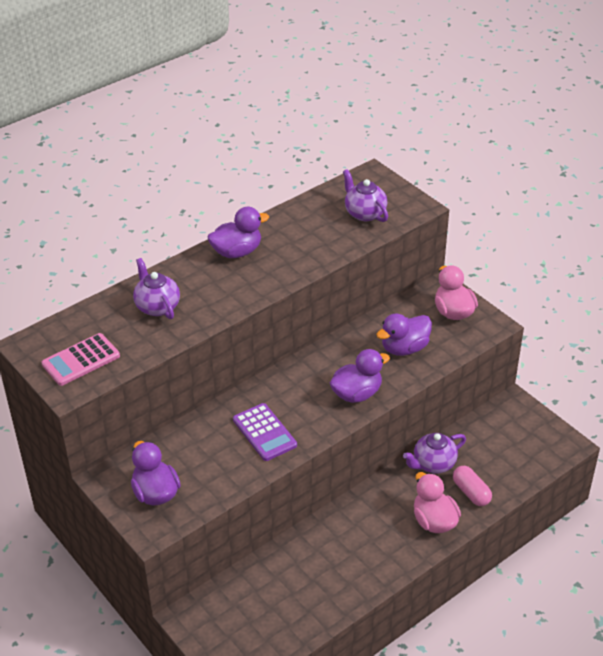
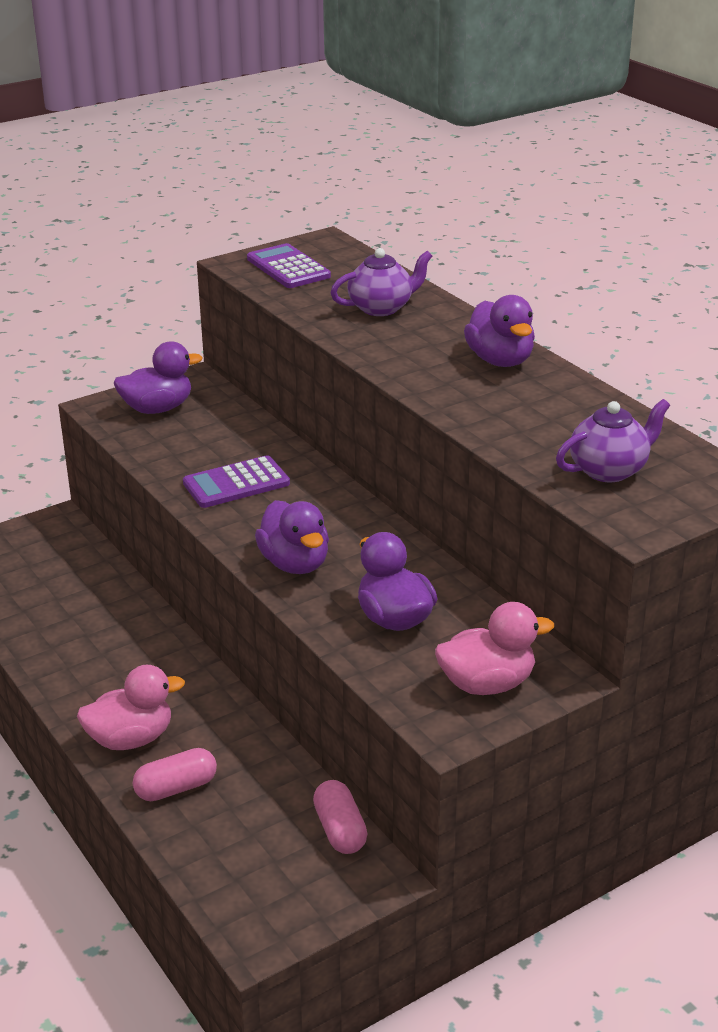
camera: 95 degrees right, 10 degrees down
pink calculator [41,333,120,386] -> purple calculator [247,243,331,288]
purple teapot [403,433,466,474] -> none
none -> pink capsule [313,780,368,854]

